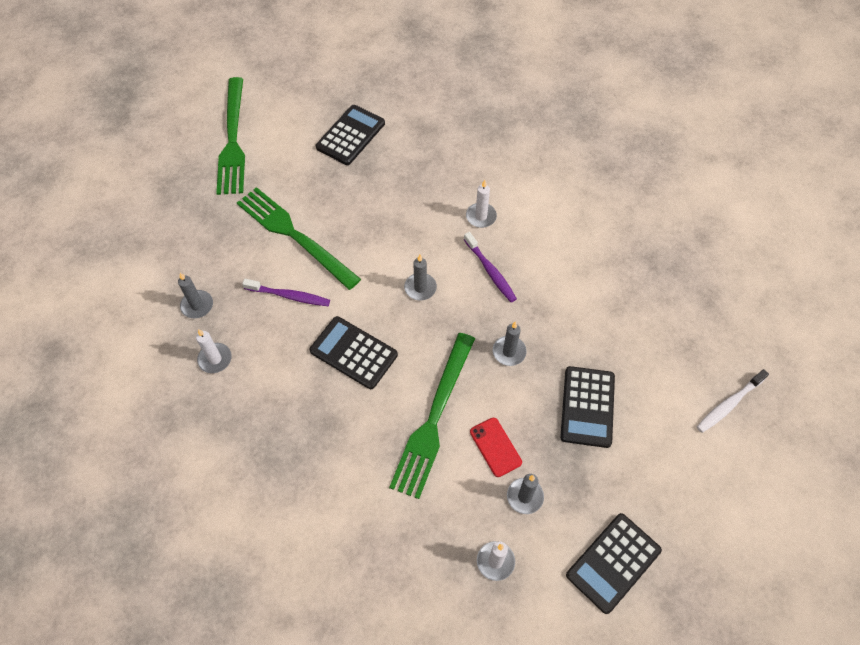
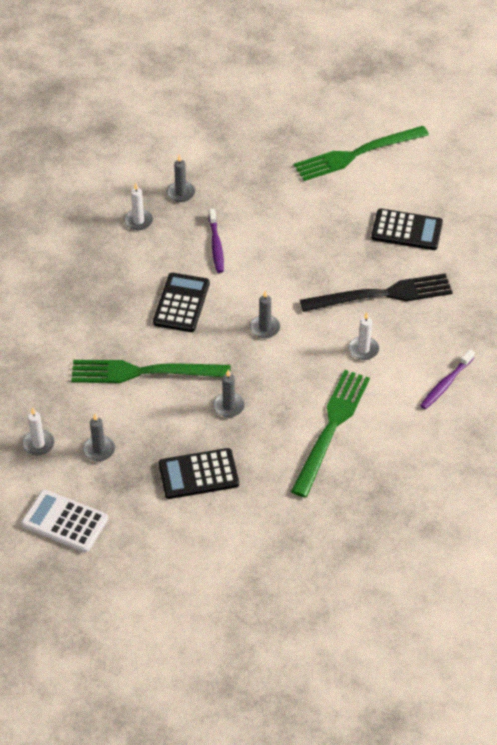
camera: 70 degrees right, 10 degrees down
green fork [237,187,361,290] -> green fork moved to [291,370,370,498]
purple toothbrush [464,232,517,302] -> purple toothbrush moved to [420,349,475,409]
red phone [470,418,522,477] -> none
black calculator [566,513,662,614] -> white calculator [21,490,108,553]
white toothbrush [697,369,769,433] -> none
none -> black fork [300,273,453,312]

